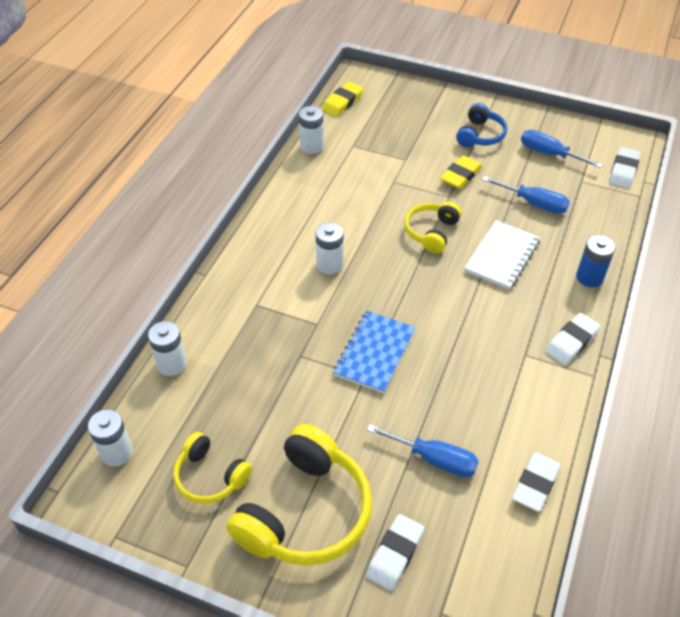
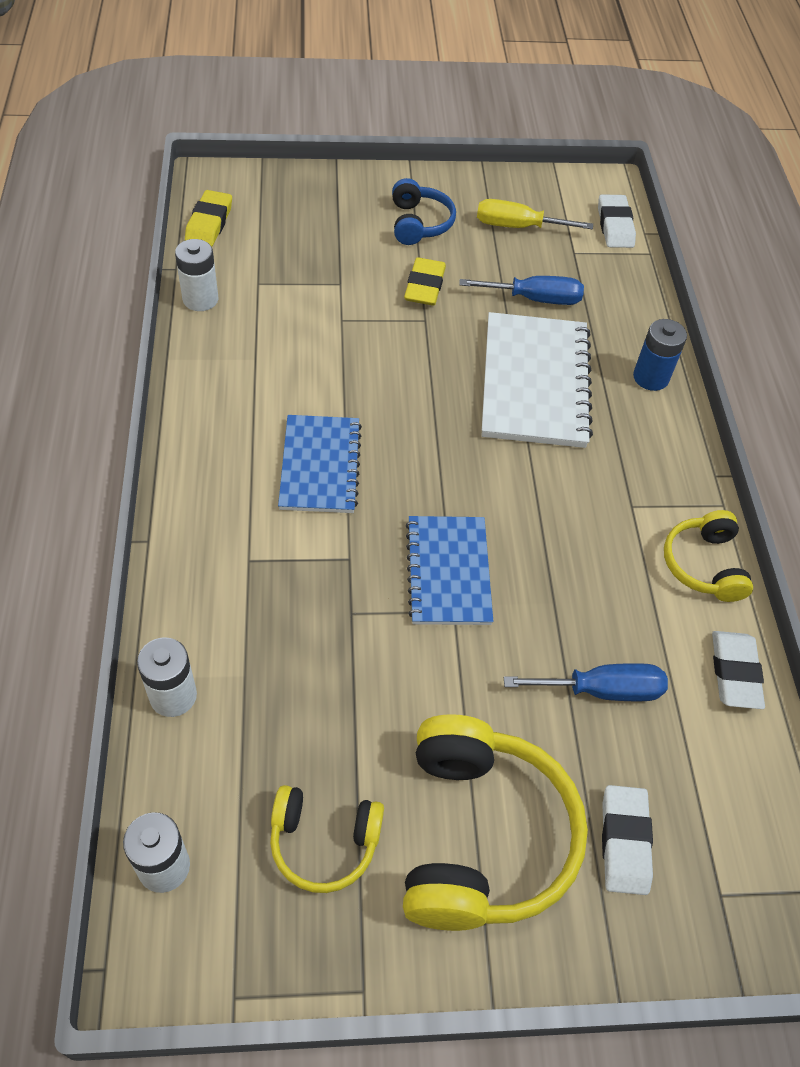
camera: 30 degrees left, 5 degrees up
white battery [316,222,343,274] -> blue notebook [278,415,362,513]
yellow headphones [405,202,462,253] -> yellow headphones moved to [664,510,753,602]
white notebook [464,220,540,290] -> white notebook [482,312,593,448], size x1.51
blue screwdriver [521,130,603,168] -> yellow screwdriver [477,199,593,230]
white eraser [545,313,600,365] -> none

